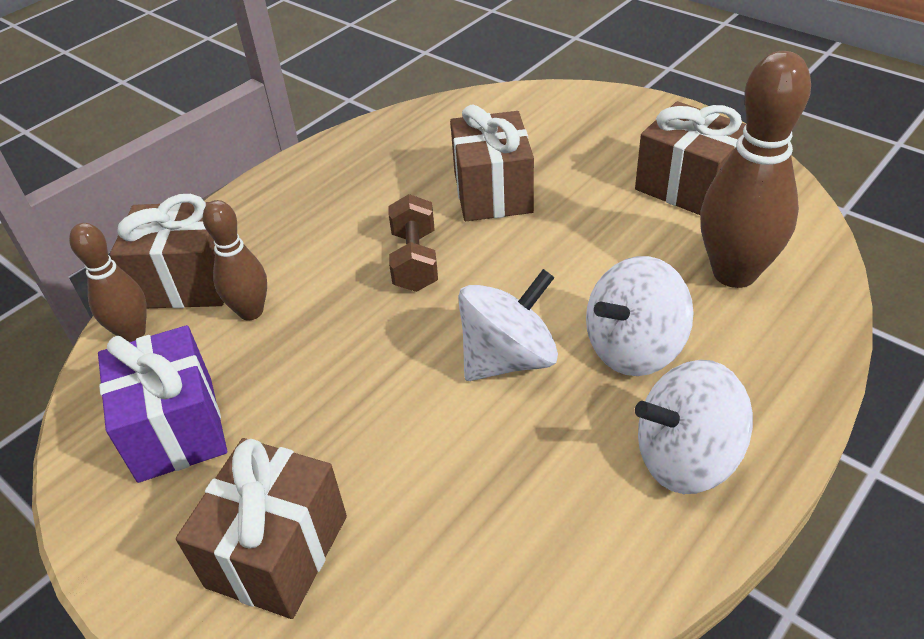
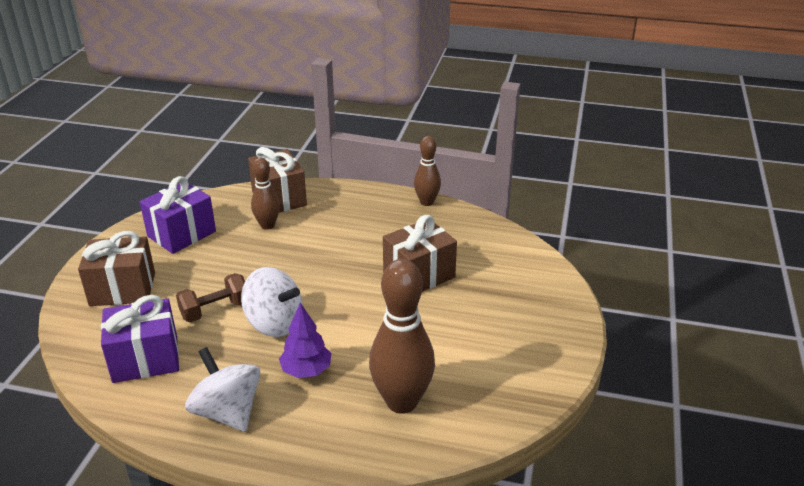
camera: 60 degrees right, 10 degrees down
brown bowling pin [69,223,147,342] -> brown bowling pin moved to [414,136,441,206]
brown dumbbell [389,194,438,292] -> brown dumbbell moved to [176,273,245,322]
white spinning top [586,256,694,376] -> purple tree [279,303,331,378]
brown gift [635,101,746,216] -> none
none -> purple gift [101,295,179,383]

